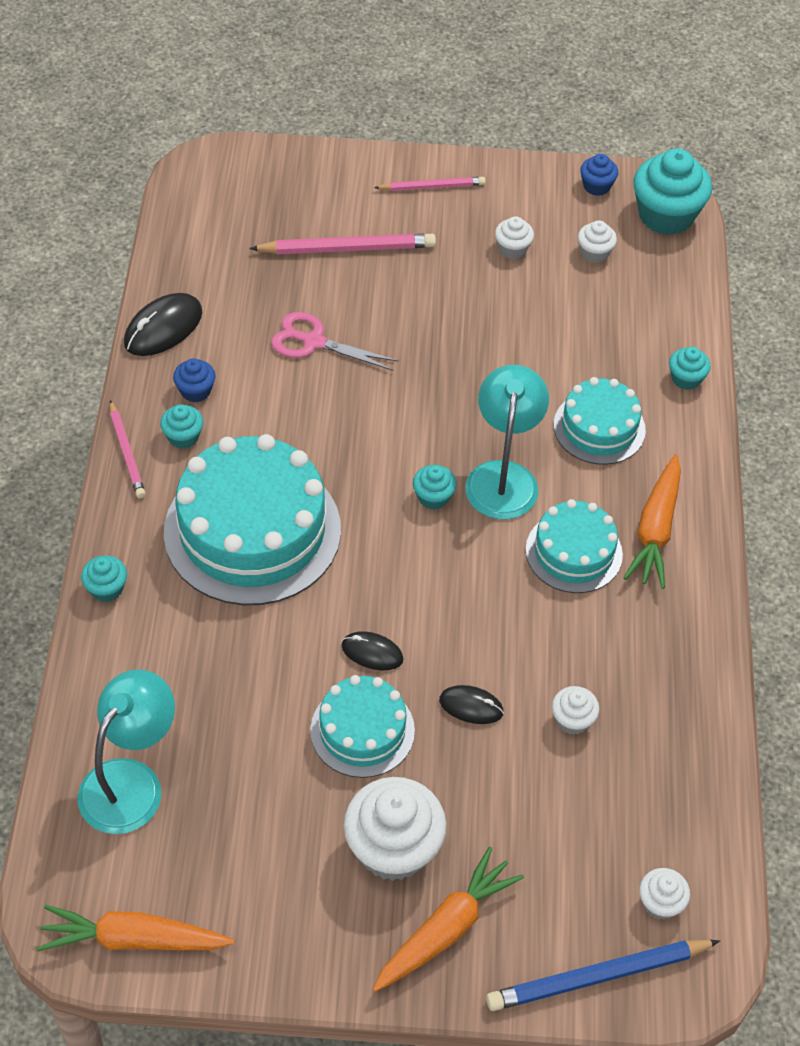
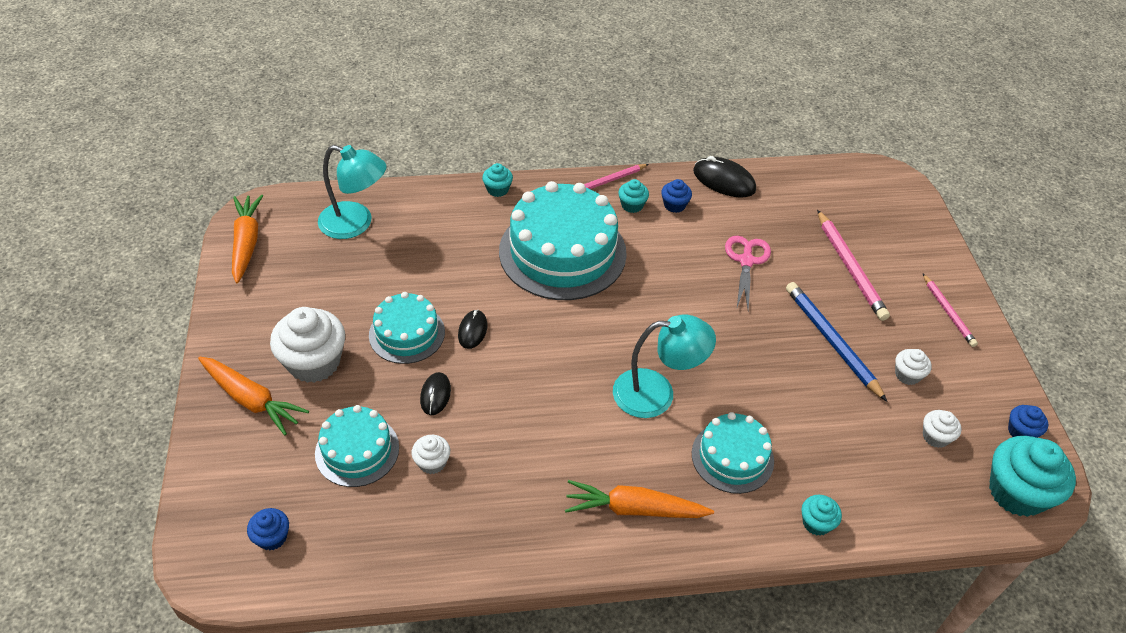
camera: 80 degrees right, 5 degrees down
turquoise cupcake [413,465,457,510] -> none
blue pencil [486,940,720,1011] -> blue pencil moved to [786,282,887,402]
turquoise cake [526,499,623,593] -> turquoise cake moved to [315,405,399,487]
white cupcake [639,868,690,920] -> blue cupcake [247,508,289,551]

